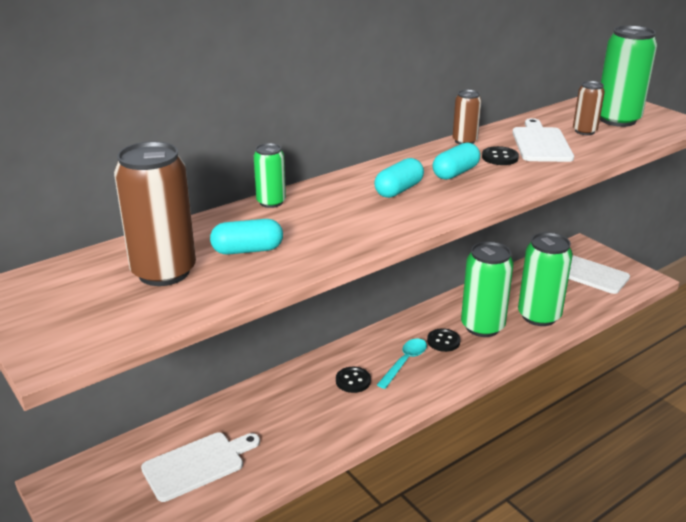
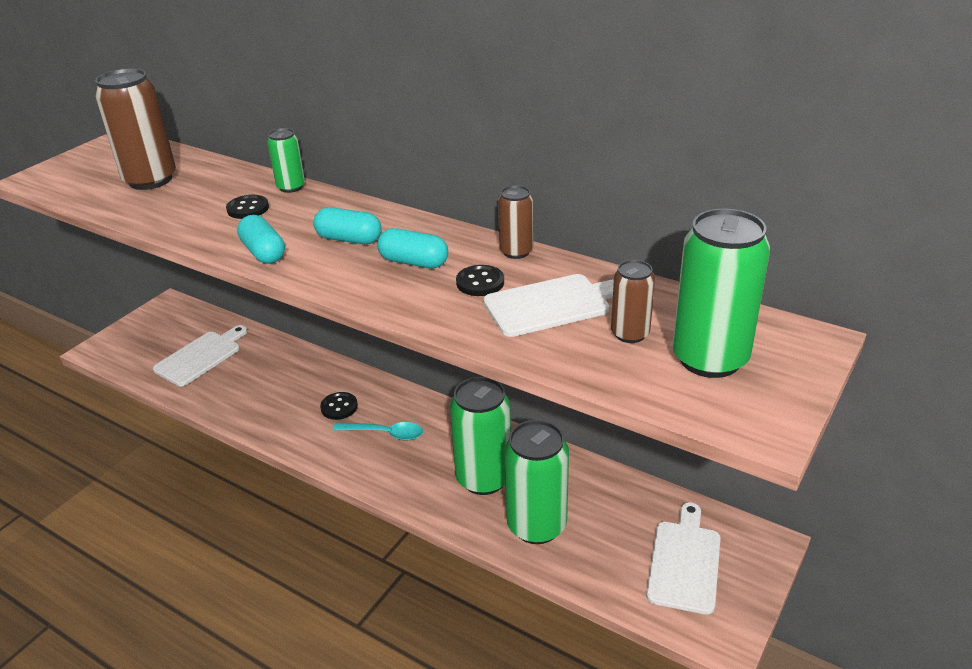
camera: 70 degrees right, 5 degrees up
white cutting board [141,432,260,502] -> white cutting board turned 90 degrees counterclockwise [153,325,247,386]
turquoise capsule [210,219,283,255] -> turquoise capsule moved to [237,215,285,264]
black button [427,328,461,352] -> black button moved to [226,195,269,219]

